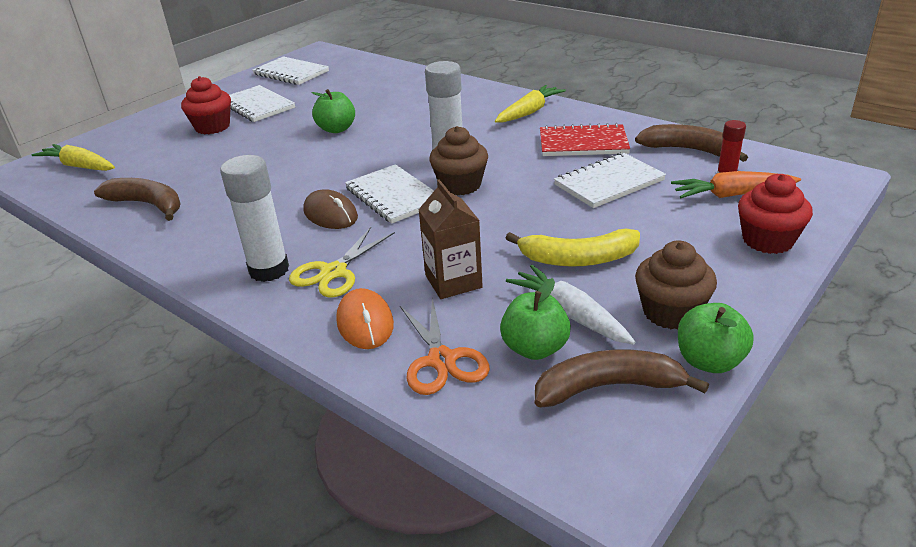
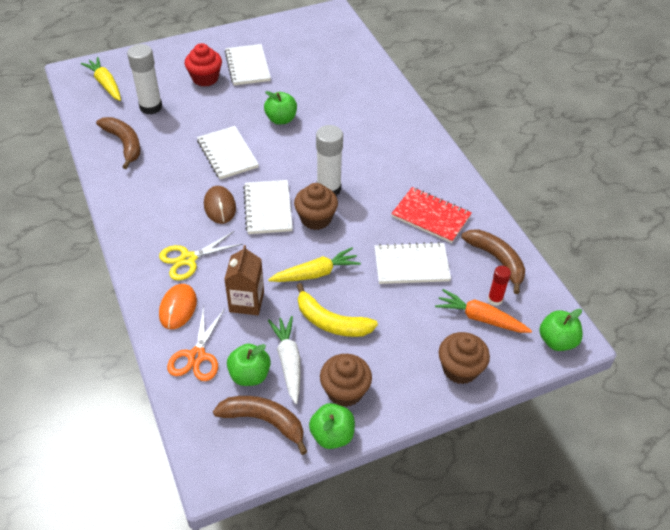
camera: 25 degrees right, 15 degrees up
white glue stick [220,155,289,282] -> white glue stick moved to [127,44,162,115]
white notebook [252,56,329,85] -> white notebook moved to [197,126,259,179]
yellow carrot [495,85,566,122] -> yellow carrot moved to [268,248,361,282]
red cupcake [738,174,813,254] -> brown cupcake [439,332,490,384]
none -> green apple [539,309,583,351]

